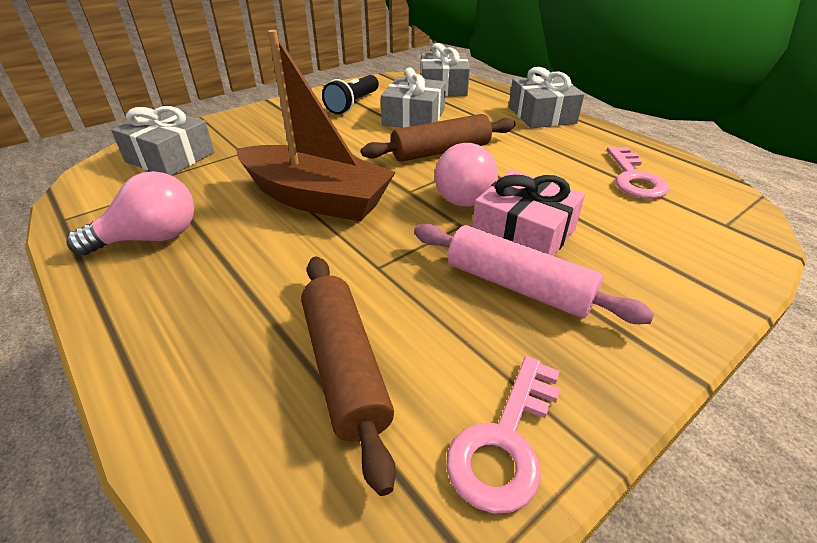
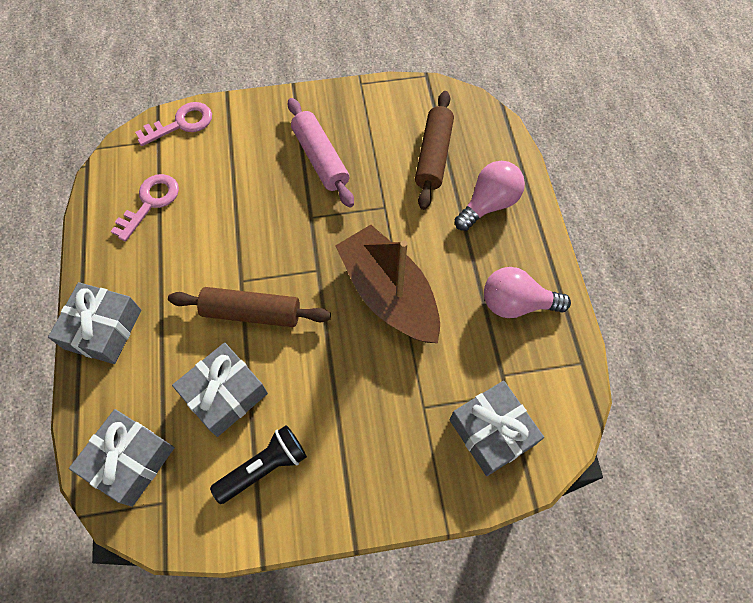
camera: 150 degrees left, 25 degrees up
pink light bulb [435,143,498,207] -> pink light bulb moved to [455,161,525,231]
pink key [446,356,560,514] -> pink key moved to [135,102,212,146]
pink gift [472,170,585,256] -> none

